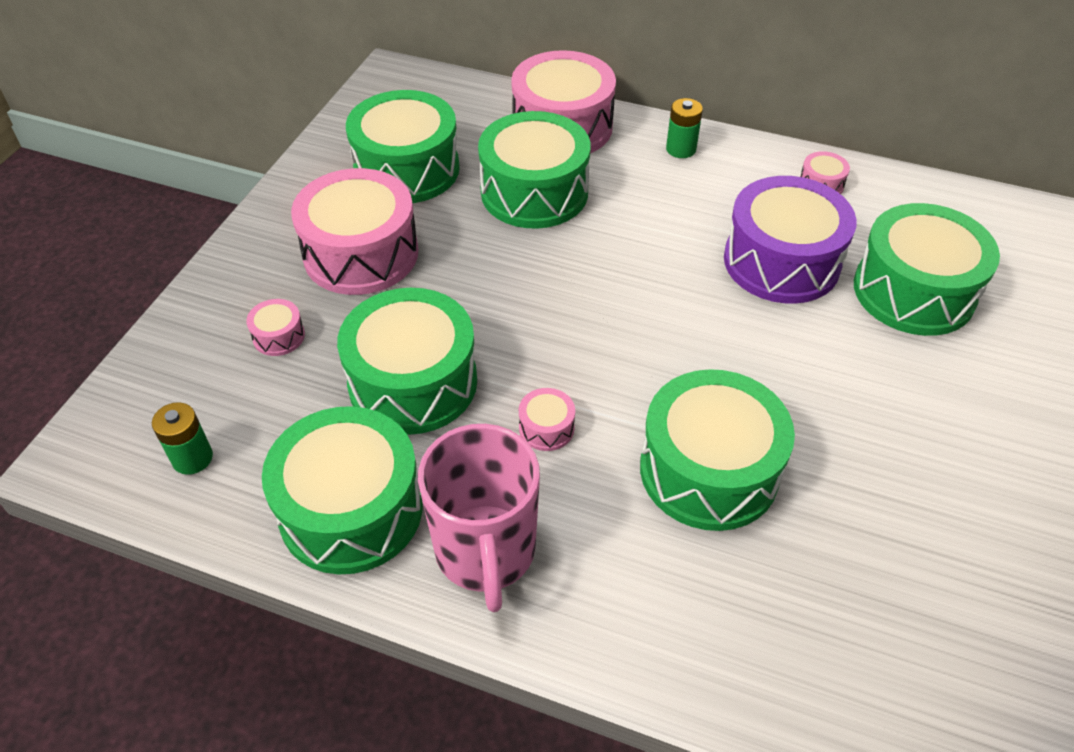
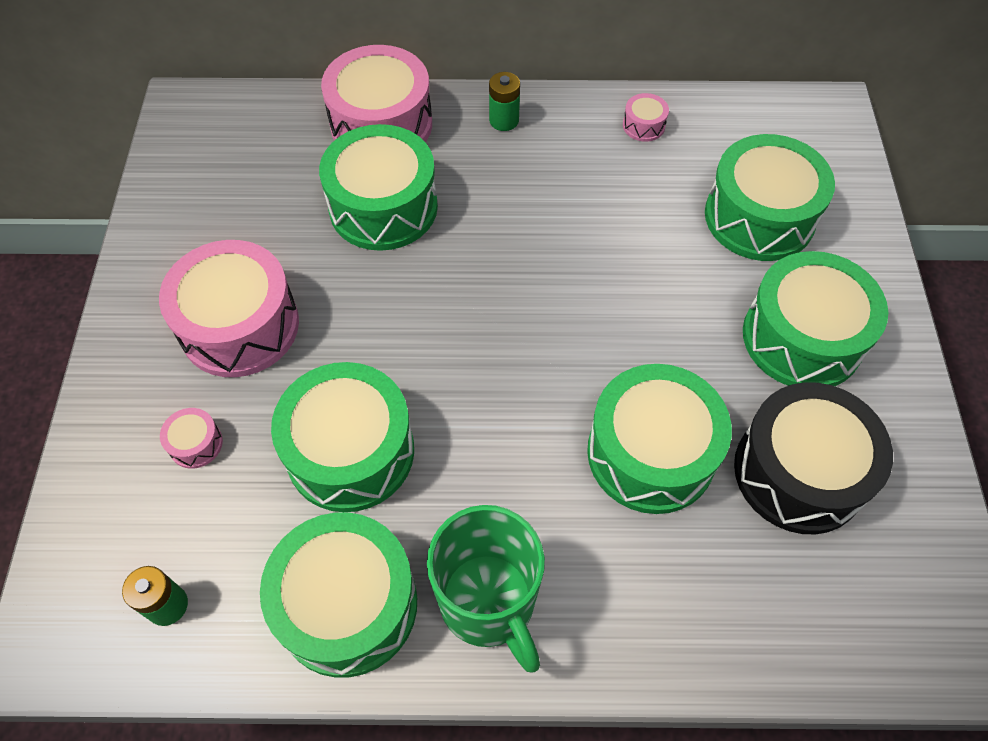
camera: 20 degrees left, 10 degrees up
green drum [346,90,460,203] -> green drum moved to [743,251,888,386]
pink mug [418,424,540,612] -> green mug [427,505,545,673]
pink drum [519,388,575,451] -> none
purple drum [724,176,857,304] -> none
none -> black drum [734,382,893,534]

